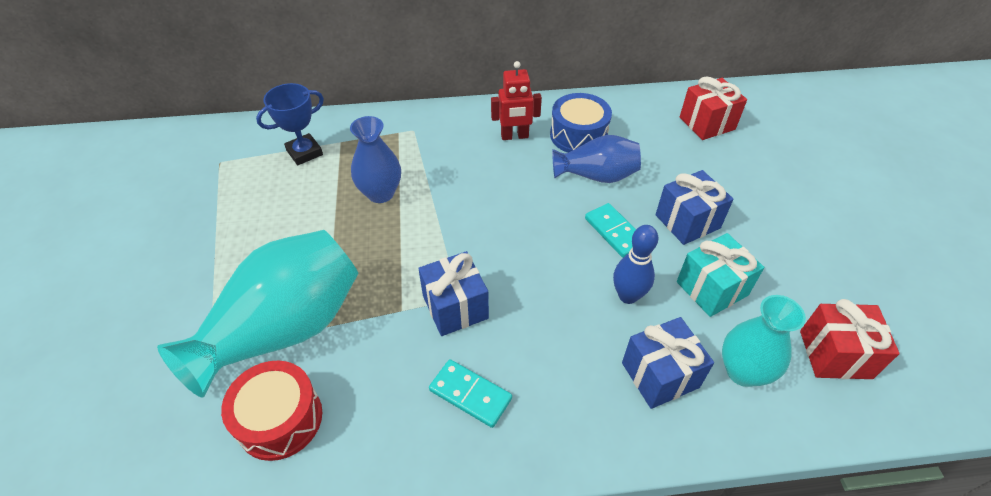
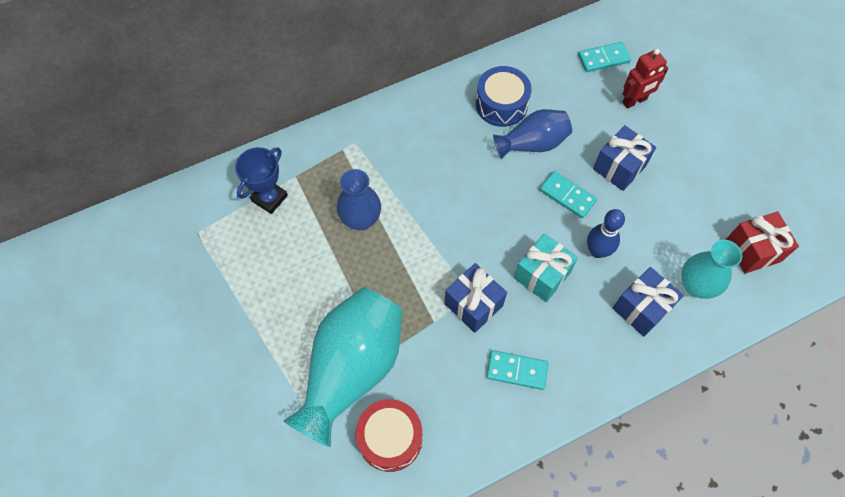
camera: 20 degrees left, 15 degrees up
red robot [491,61,542,140] -> red robot moved to [622,49,668,109]
turquoise gift [677,233,764,317] -> turquoise gift moved to [514,233,578,302]
red gift [680,77,747,140] -> turquoise domino [578,42,631,72]

